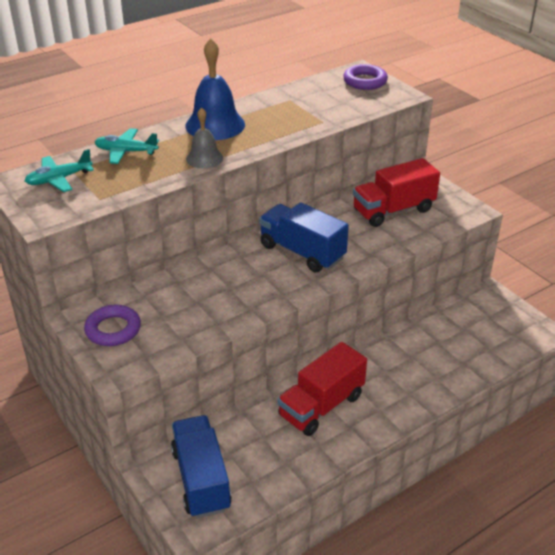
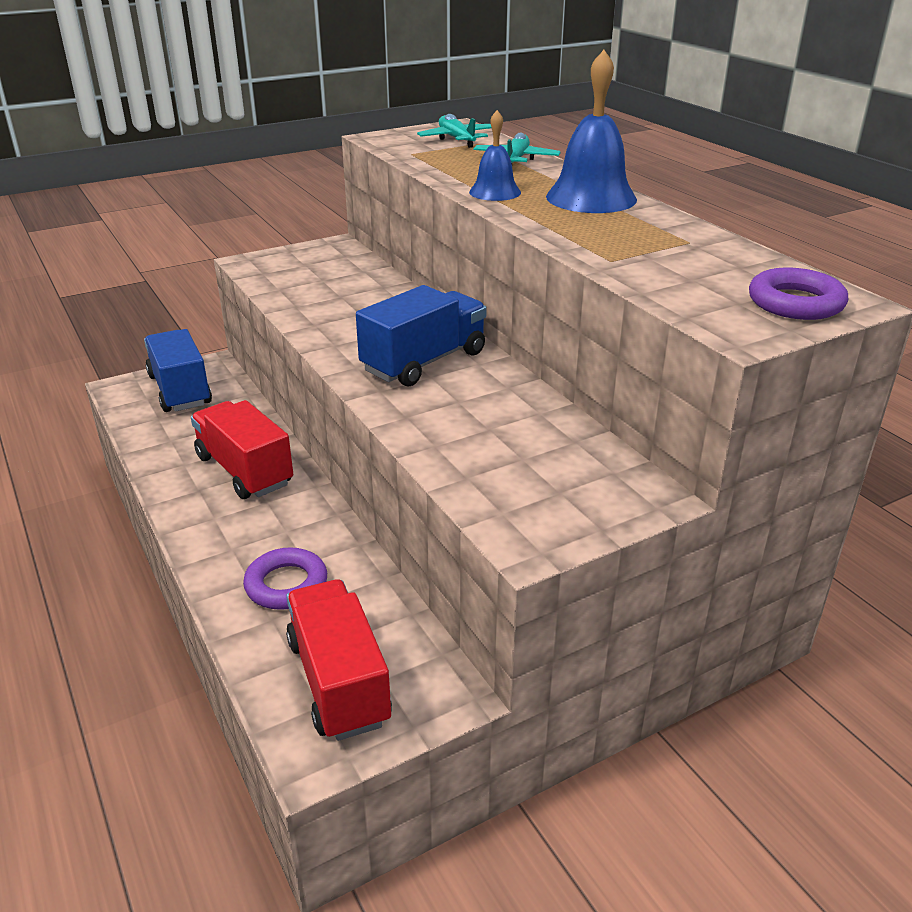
camera: 95 degrees right, 5 degrees down
purple ring [84,305,141,346] -> purple ring moved to [243,547,327,610]
blue truck [171,415,232,518] -> blue truck turned 105 degrees counterclockwise [144,329,212,412]
grey bell [186,107,223,168] -> blue bell [469,110,521,201]
red truck [353,158,440,227] -> red truck moved to [286,579,392,741]

